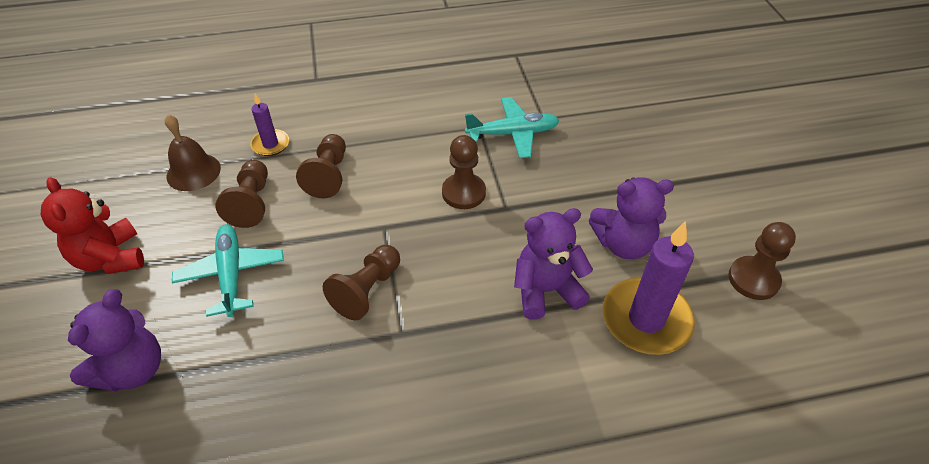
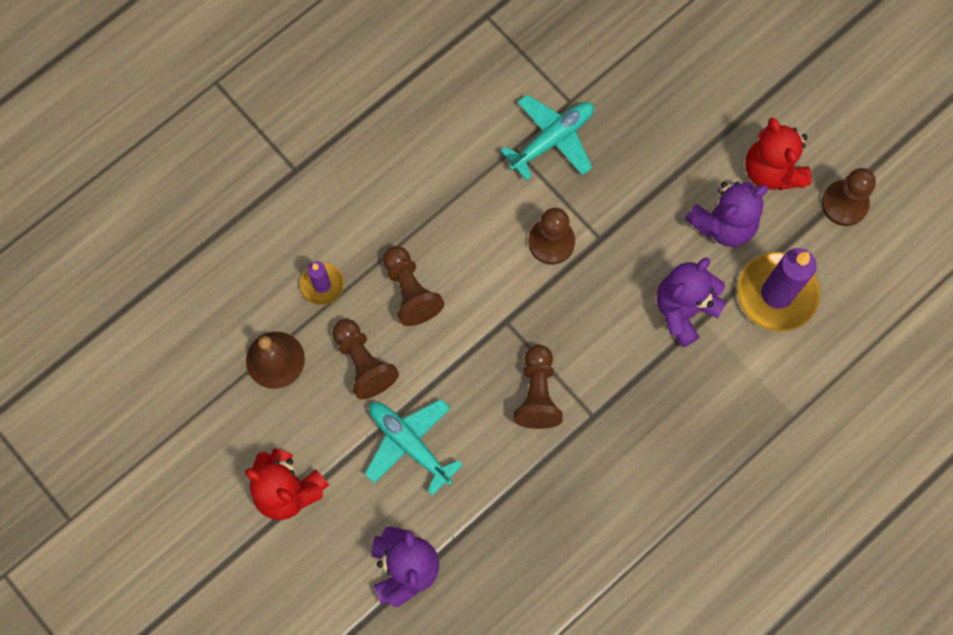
camera: 30 degrees left, 25 degrees up
none -> red teddy bear [745,117,812,190]

